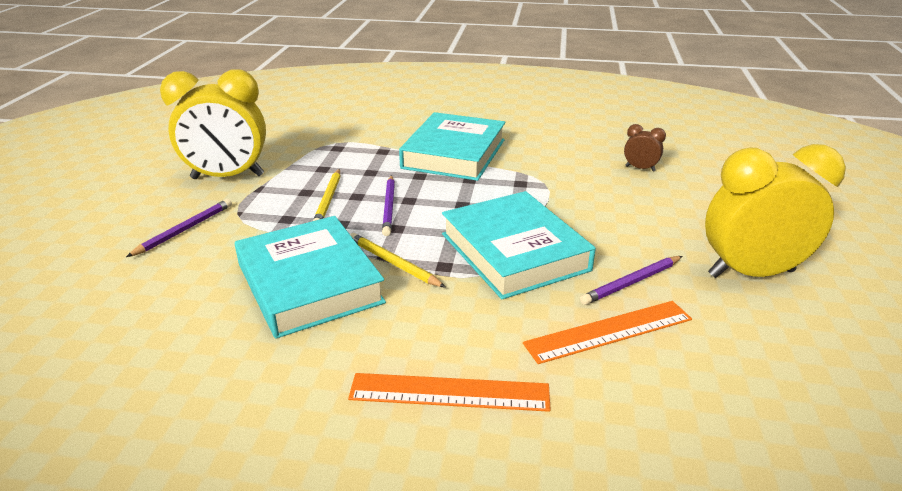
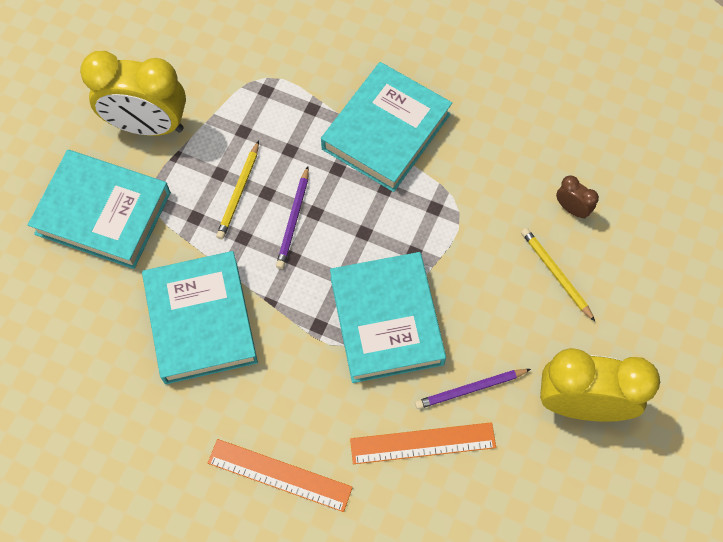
camera: 15 degrees right, 35 degrees up
purple pencil [126,199,232,257] -> turquoise book [28,150,171,269]
yellow pencil [350,233,446,288] -> yellow pencil moved to [521,228,595,321]

